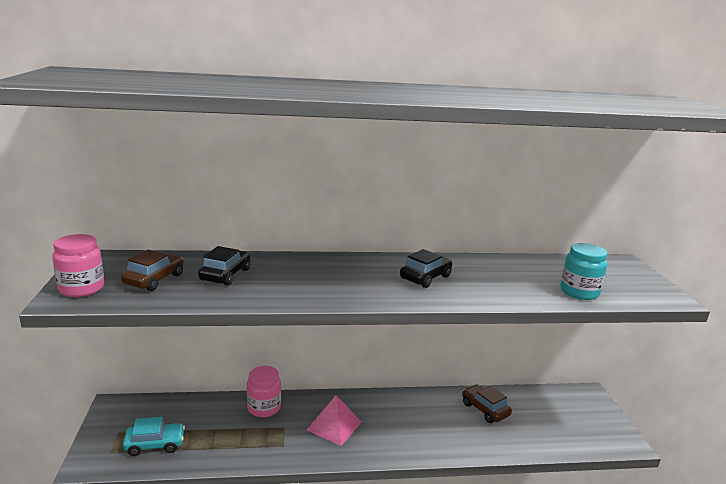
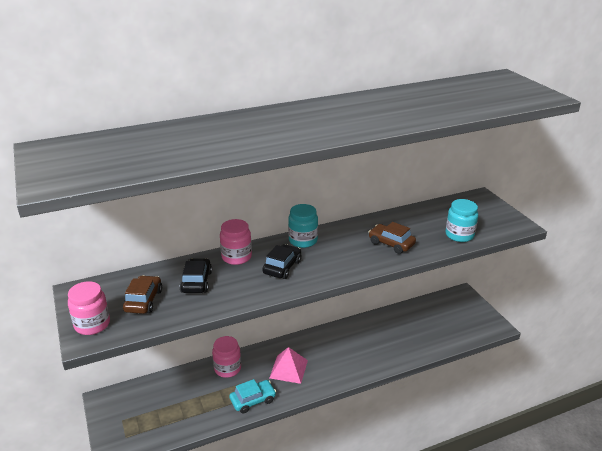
camera: 15 degrees left, 10 degrees up
turquoise car [123,417,185,456] -> turquoise car moved to [229,379,276,414]
black car [400,249,452,288] -> black car moved to [262,244,302,279]
brown car [462,384,512,423] -> brown car moved to [369,222,416,254]
none -> pink jar [220,219,252,265]
none -> turquoise jar [288,204,318,248]

